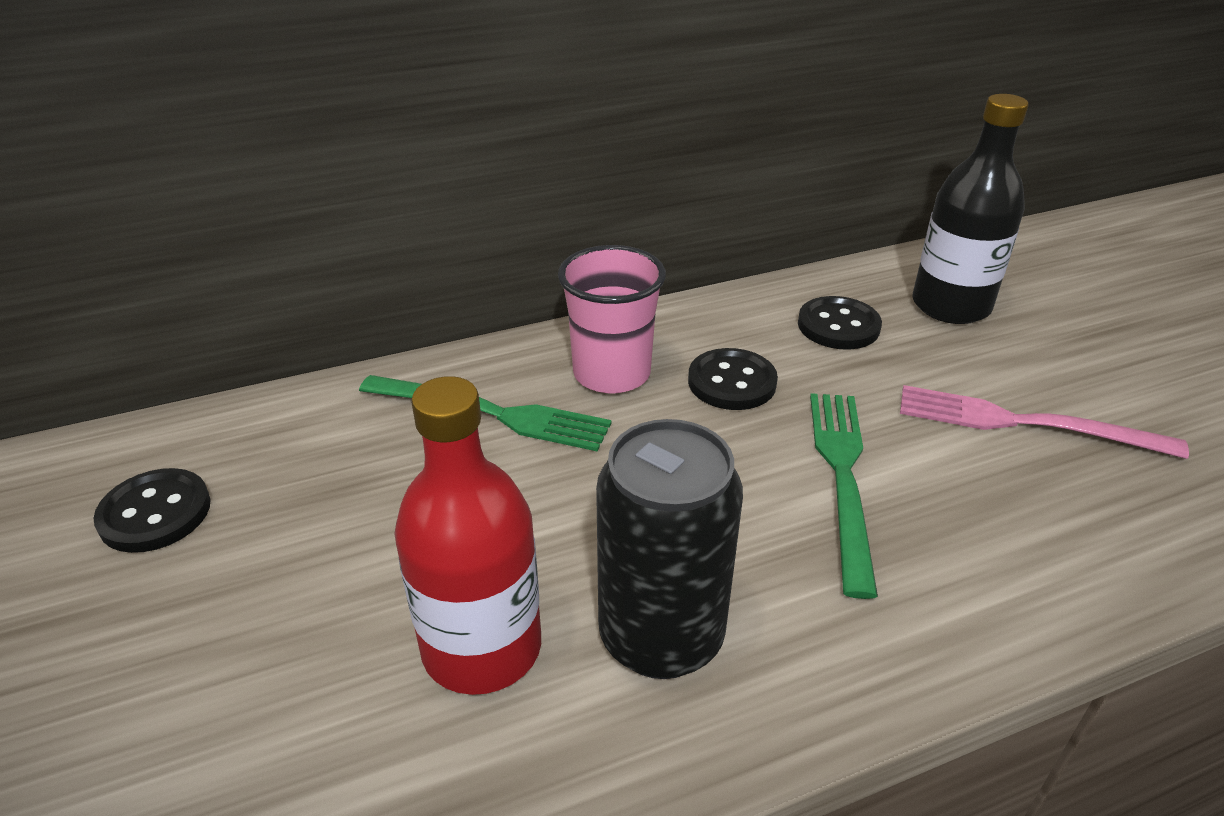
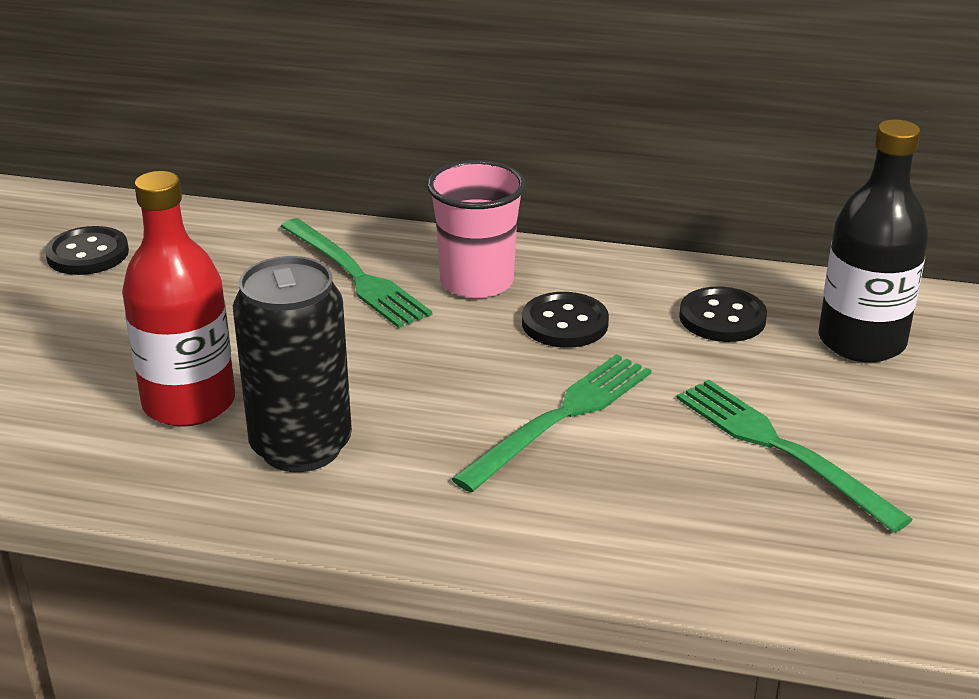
camera: 35 degrees right, 5 degrees down
pink fork [900,385,1189,459] -> green fork [676,380,913,533]

